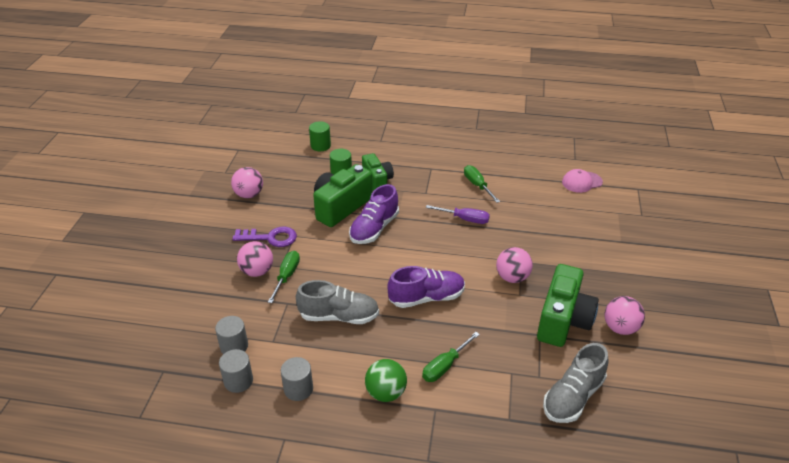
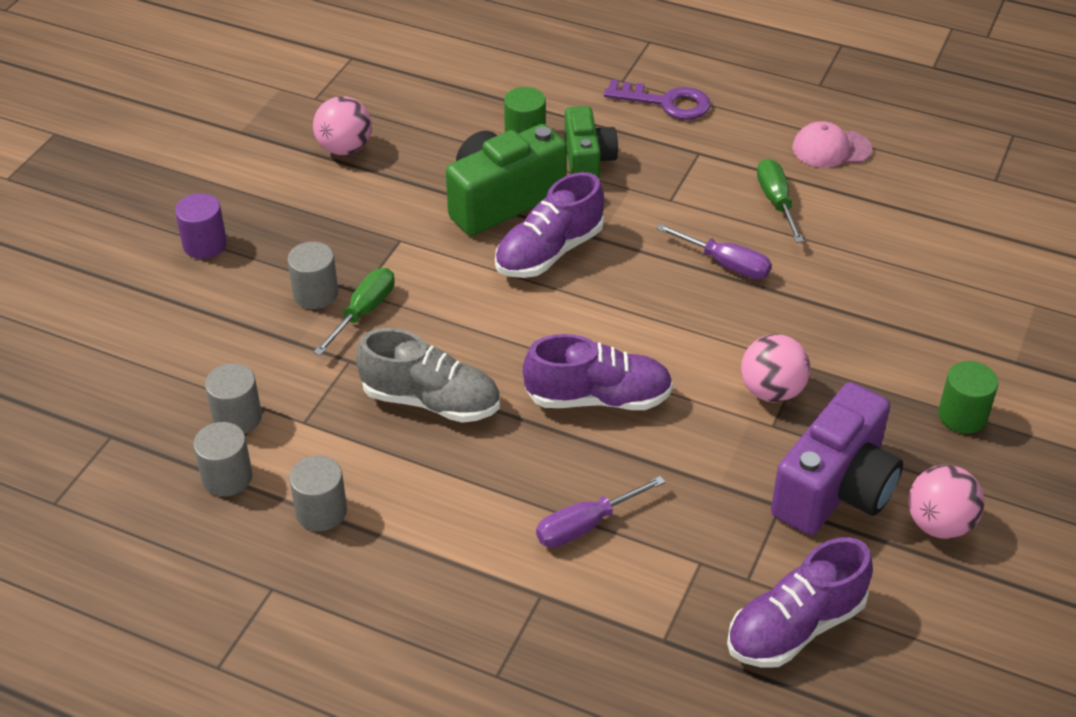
camera: 15 degrees right, 5 degrees up
purple key [233,227,297,247] -> purple key moved to [604,80,711,120]
pink ball [237,241,273,277] -> grey cylinder [287,242,338,309]
green cylinder [309,121,331,151] -> green cylinder moved to [938,361,998,433]
green ball [365,359,407,402] -> none
green screwdriver [422,332,480,382] -> purple screwdriver [536,476,665,548]
green camera [537,264,599,347] -> purple camera [771,382,903,535]
grey shoe [543,343,609,423] -> purple shoe [727,537,873,668]
pink cap [562,169,603,193] -> pink cap moved to [792,121,872,168]
none -> purple cylinder [175,193,227,259]

